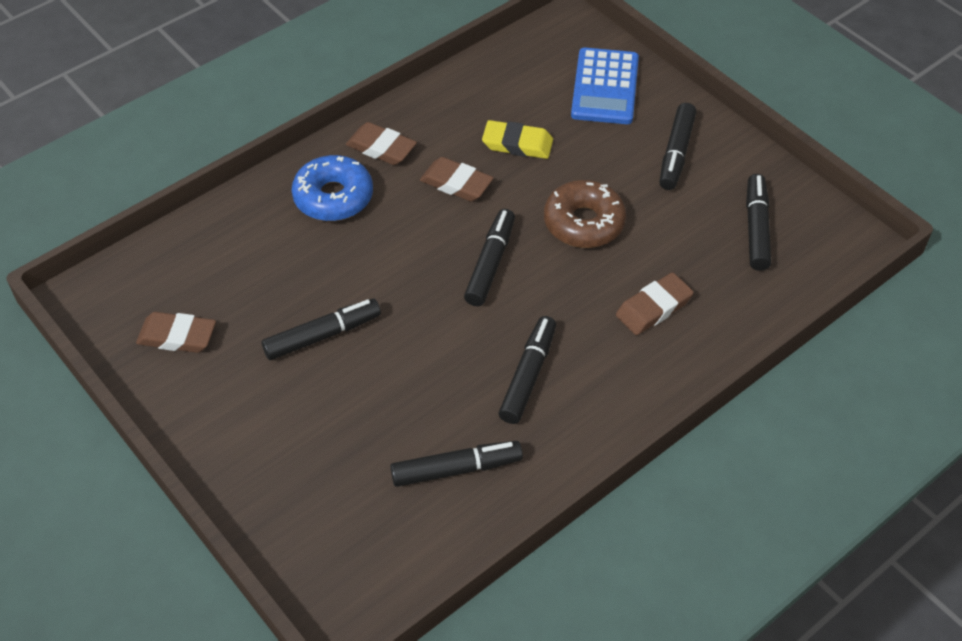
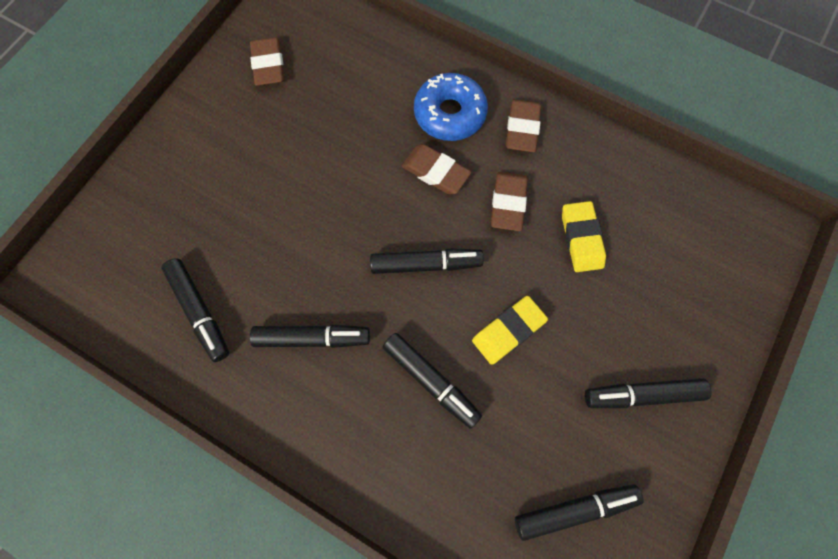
camera: 70 degrees right, 20 degrees up
black marker [261,299,381,360] -> black marker moved to [382,333,482,429]
brown donut [544,180,626,248] -> yellow eraser [472,296,548,365]
blue calculator [571,48,639,124] -> none
brown eraser [616,272,694,335] -> brown eraser moved to [402,144,471,194]

